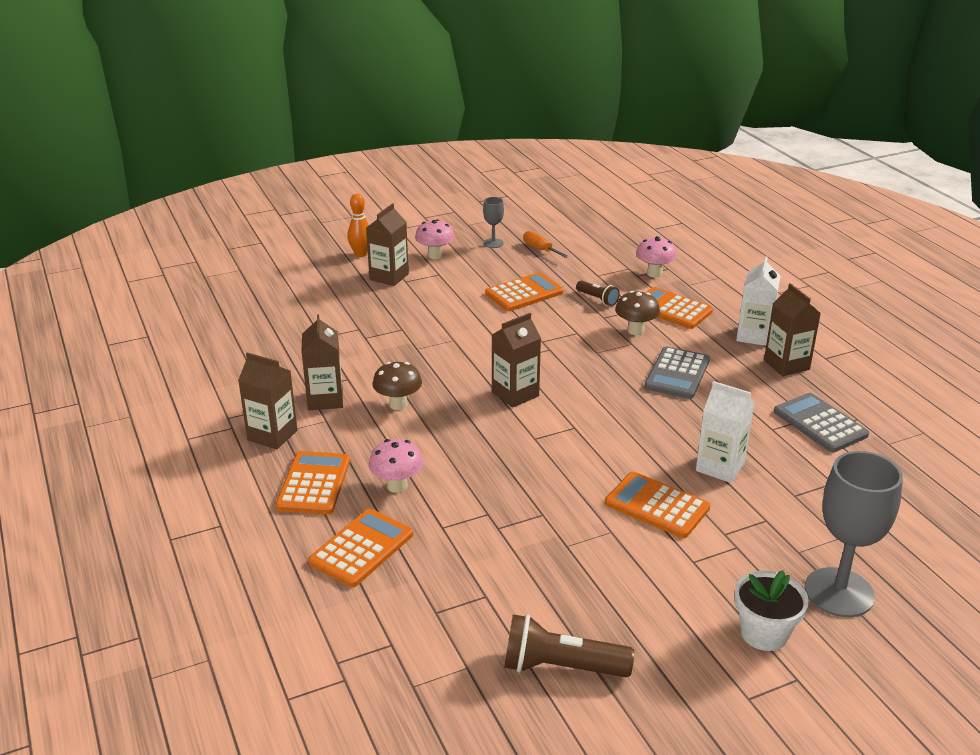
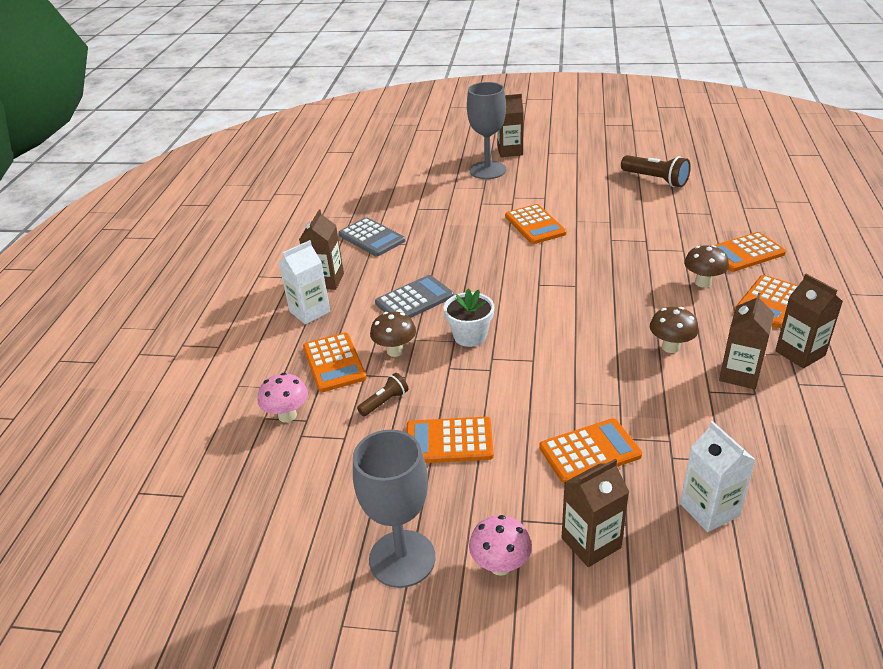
camera: 145 degrees left, 5 degrees up
orange bowling pin [348,194,369,257] -> none
pink mushroom [369,439,423,493] -> brown mushroom [684,245,729,288]
grey goblet [483,197,504,248] -> grey goblet [353,430,435,588], size x2.10
brown carton [492,313,541,408] -> brown carton moved to [497,94,524,157]
orange screwdriver [523,231,569,258] -> none
brown flashlight [576,281,620,306] -> brown flashlight turned 60 degrees clockwise [357,373,409,416]
white carton [696,381,755,483] -> white carton moved to [680,421,755,532]
white flower pot [734,570,809,651] -> white flower pot moved to [444,289,494,347]
grey calculator [774,393,869,452] -> grey calculator turned 45 degrees counterclockwise [338,217,406,256]
none -> orange calculator [539,418,642,484]

